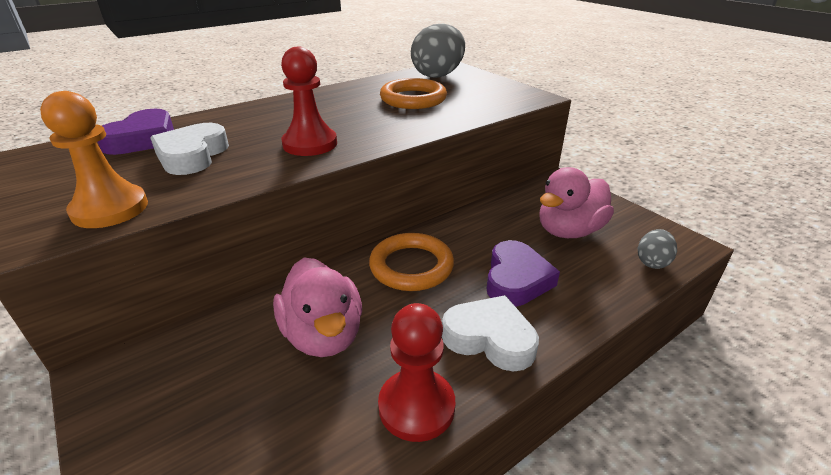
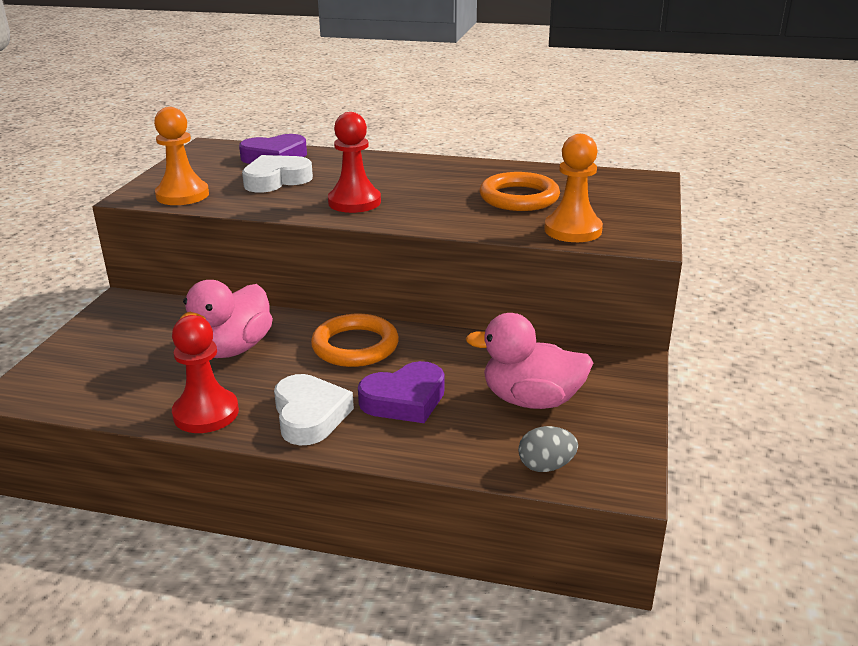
camera: 50 degrees right, 5 degrees down
grey egg [411,24,465,78] -> none
none -> orange pawn [544,134,603,242]

